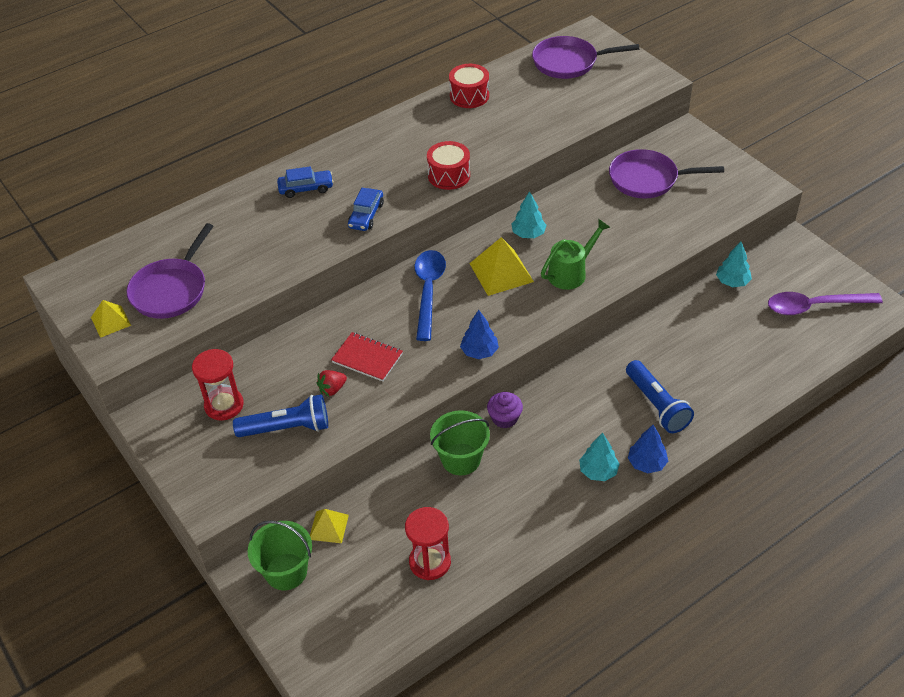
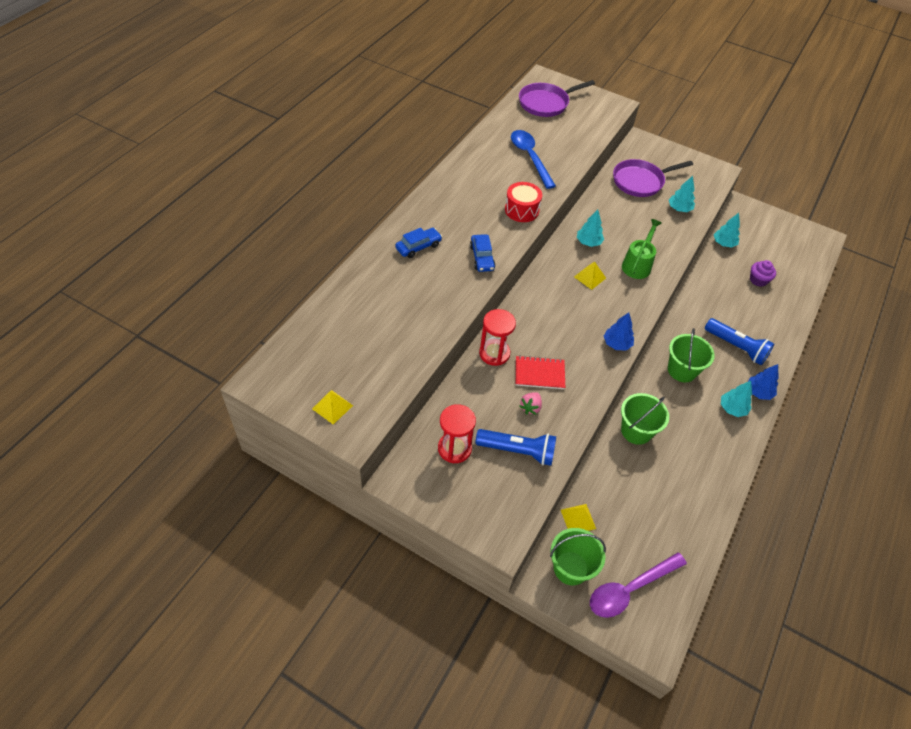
camera: 30 degrees left, 5 degrees up
purple pan [127,223,213,319] -> none
blue flashlight [233,394,328,437] -> blue flashlight turned 45 degrees clockwise [475,429,556,466]
red strawberry [317,370,347,396] -> pink strawberry [519,392,542,415]
red hourglass [405,507,451,580] -> red hourglass moved to [479,309,516,366]
blue spoon [414,250,446,341] -> blue spoon moved to [511,130,556,189]
red drum [449,64,489,108] -> none
yellow pyramid [469,237,534,296] -> yellow pyramid [574,262,606,290], size x0.60
purple cupcake [487,392,523,428] -> purple cupcake moved to [750,260,776,287]
purple spoon [768,292,883,315] -> purple spoon moved to [590,552,687,618]
none -> green bucket [668,328,715,382]
none -> turquoise tree [669,176,695,212]

